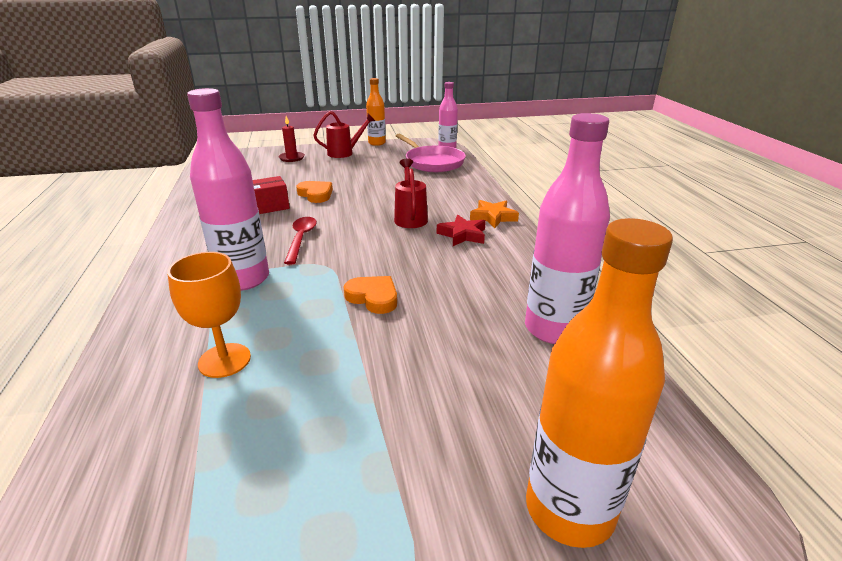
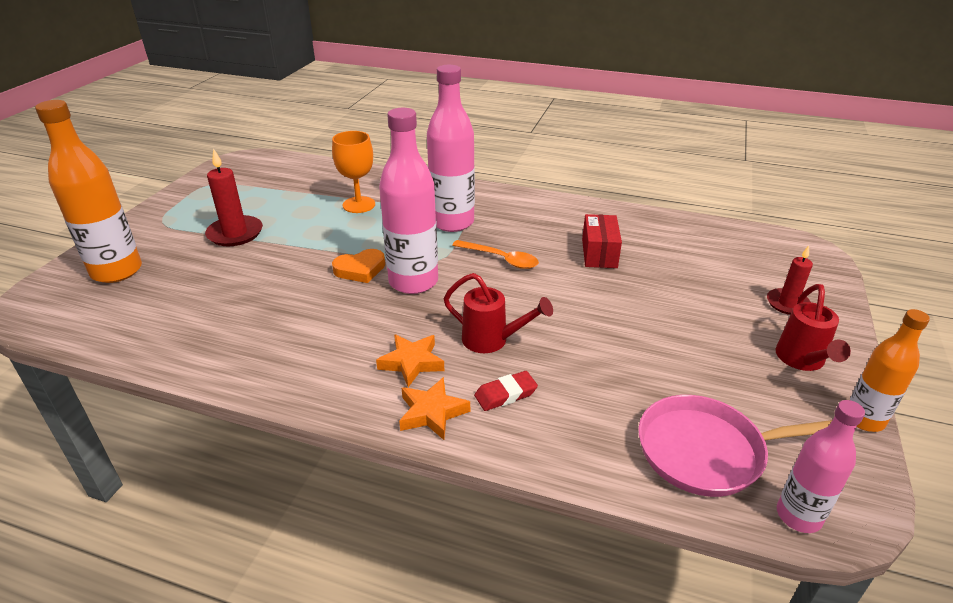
camera: 120 degrees right, 5 degrees up
red spoon [284,217,317,264] -> orange spoon [452,240,539,269]
orange heart [296,181,333,203] -> none
red star [437,215,486,246] -> orange star [376,334,444,387]
pink bottle [525,113,610,344] -> pink bottle moved to [379,108,438,294]
none -> red candle [205,148,263,246]
none -> red eraser [474,371,538,411]

